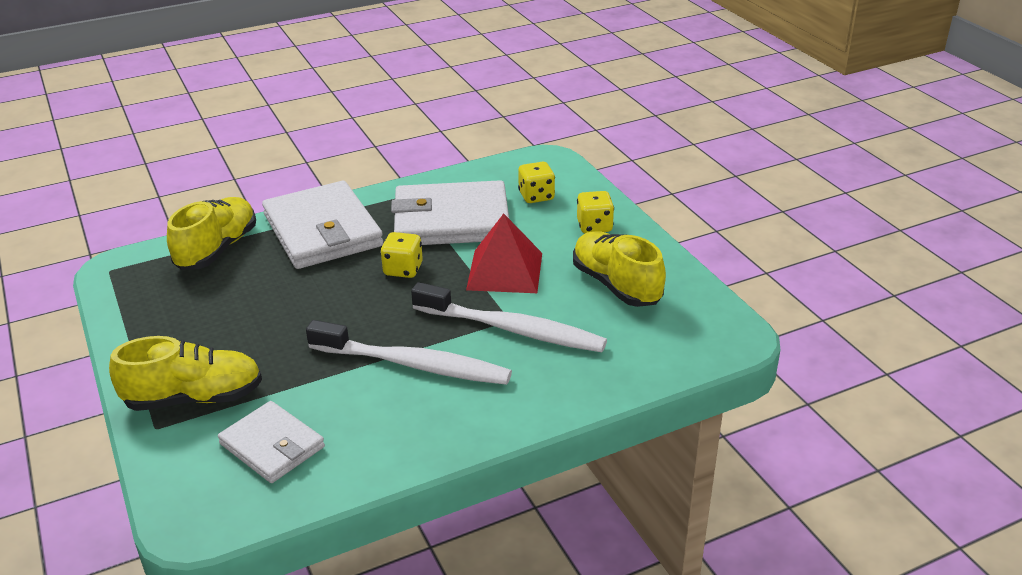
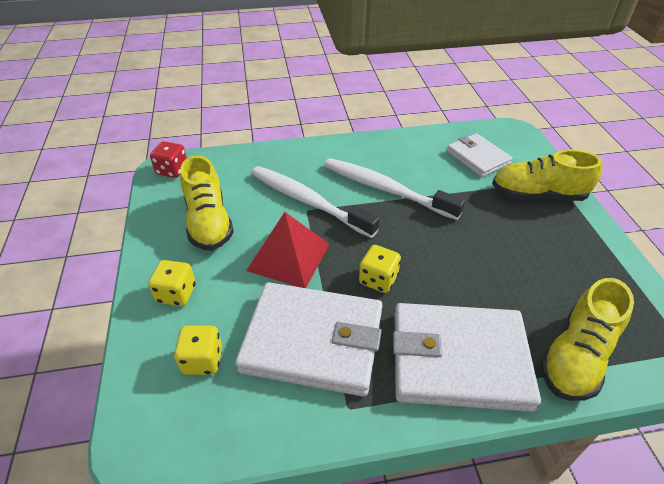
camera: 165 degrees left, 10 degrees up
white wallet [262,181,383,269] -> white wallet turned 75 degrees counterclockwise [393,303,541,412]
none -> red dice [150,141,187,178]

